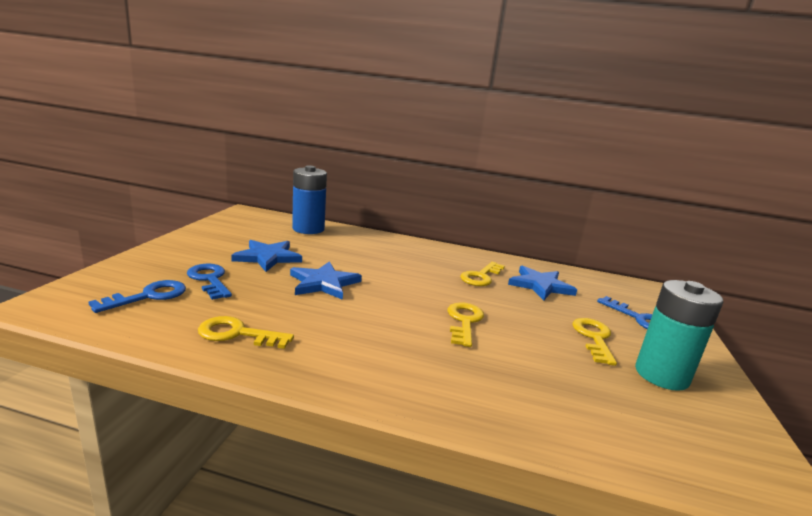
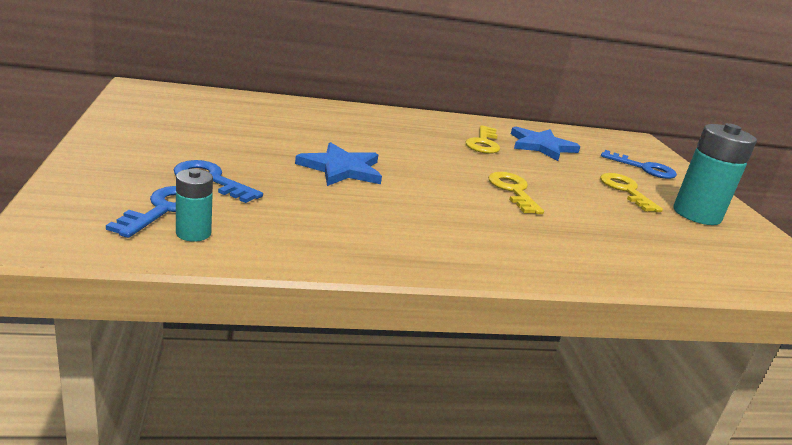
camera: 25 degrees left, 5 degrees up
yellow key [198,316,294,349] -> none
blue star [231,240,302,272] -> none
blue battery [292,166,327,234] -> none
none -> turquoise battery [176,169,213,242]

